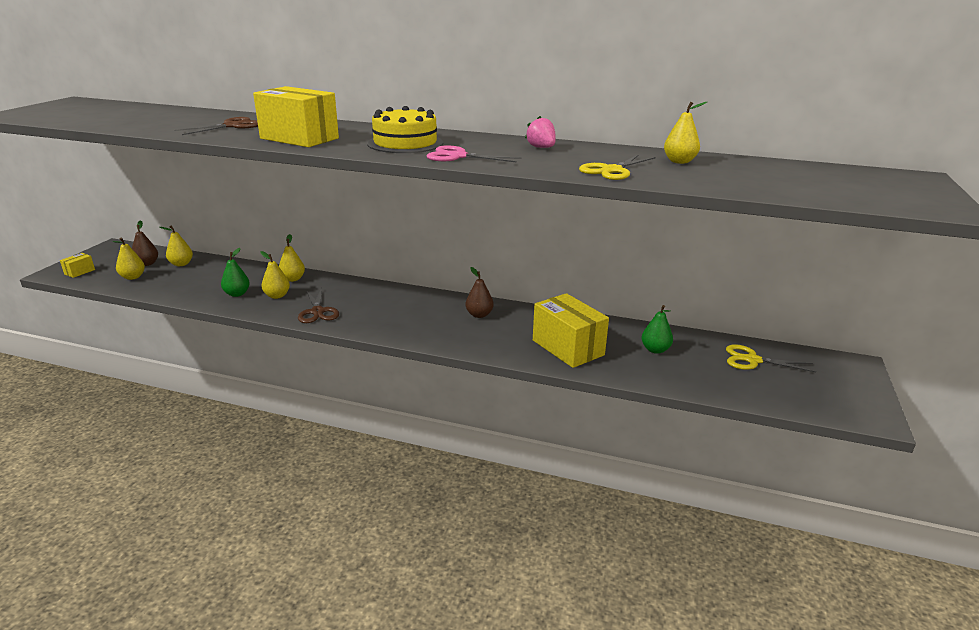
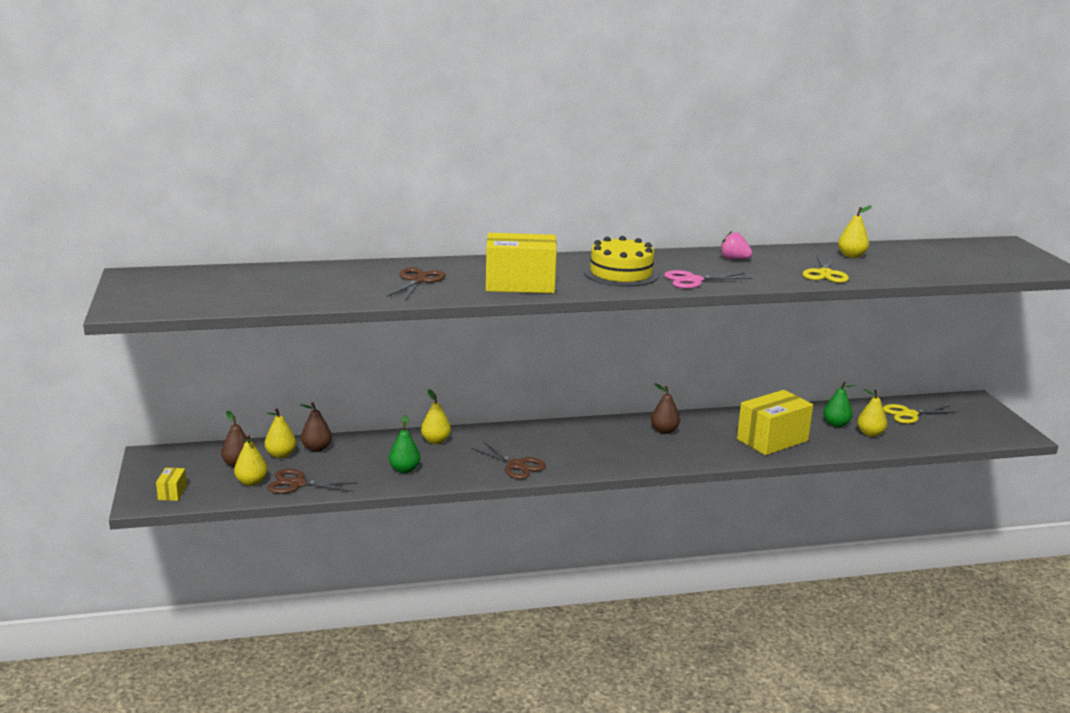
camera: 30 degrees left, 5 degrees down
yellow pear [260,251,290,299] -> yellow pear moved to [857,389,887,437]
yellow box [533,293,609,368] -> yellow box turned 60 degrees counterclockwise [737,390,813,455]
none -> brown scissors [267,469,358,494]
none -> brown pear [300,402,332,452]

